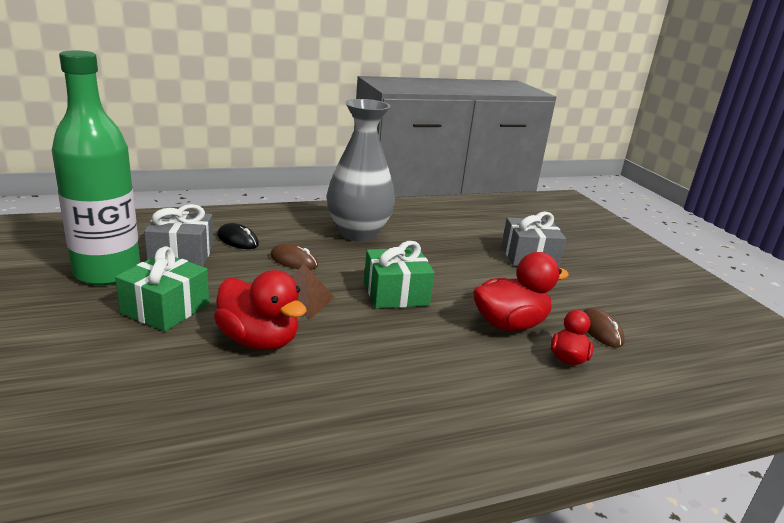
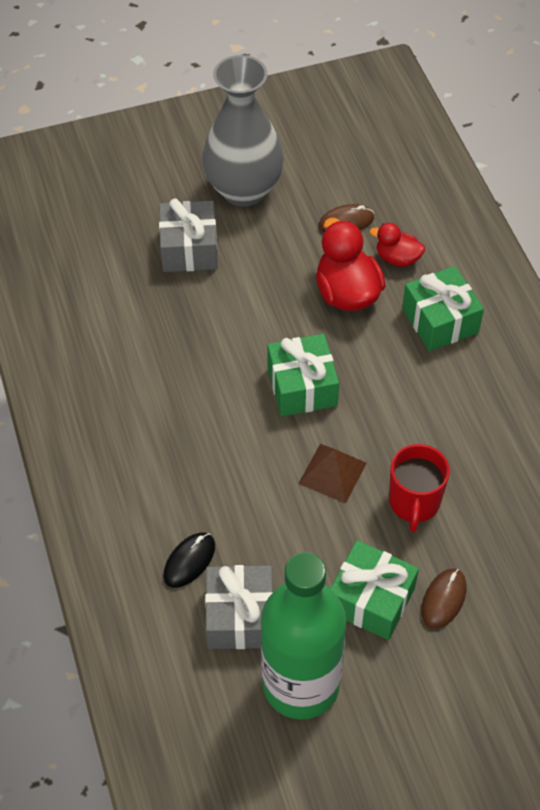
camera: 85 degrees left, 30 degrees up
red duck [214,270,307,350] -> red mug [389,444,450,532]
brown mouse [270,243,318,270] -> brown mouse moved to [421,568,466,629]
grey vase [327,99,395,241] -> grey vase moved to [202,55,284,207]
none -> green gift [402,266,484,351]

